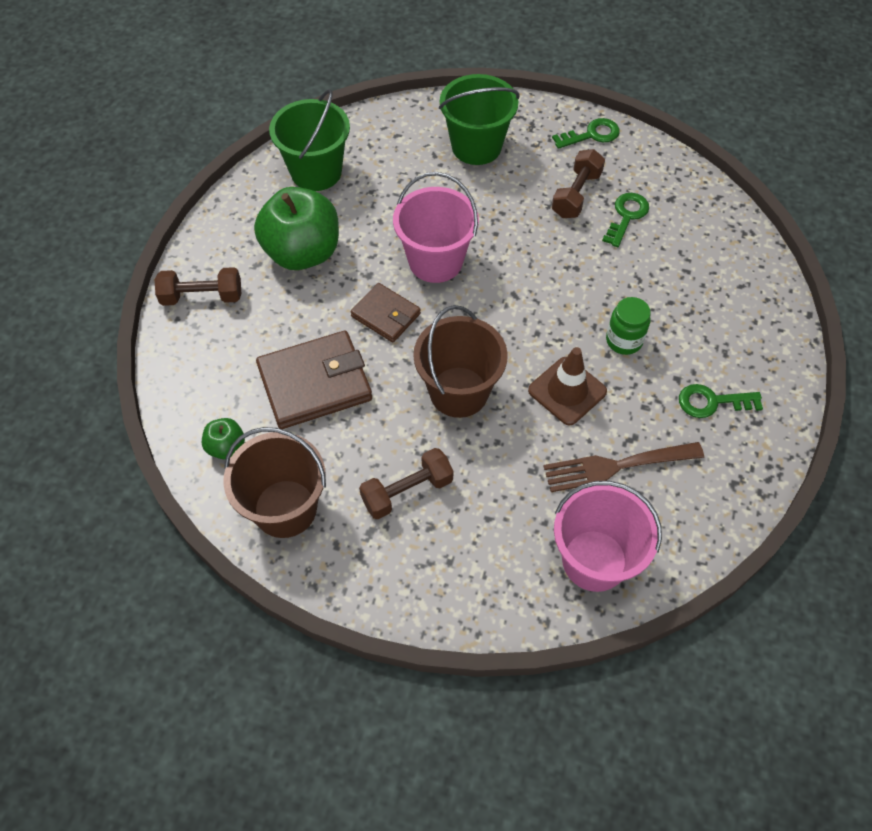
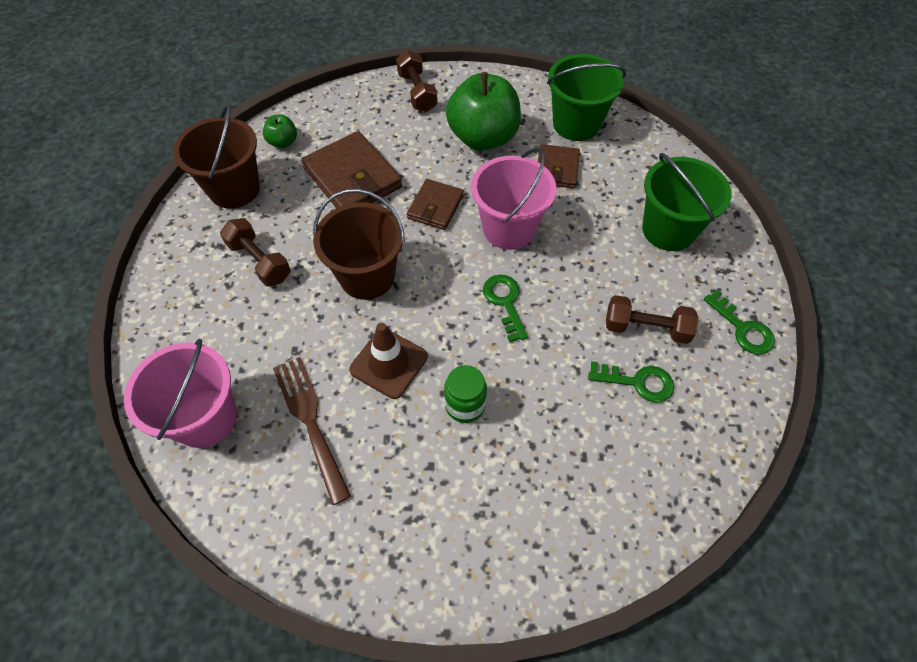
camera: 75 degrees right, 0 degrees up
green key [679,384,763,418] -> green key moved to [483,275,528,342]
none -> brown wallet [538,144,580,189]

